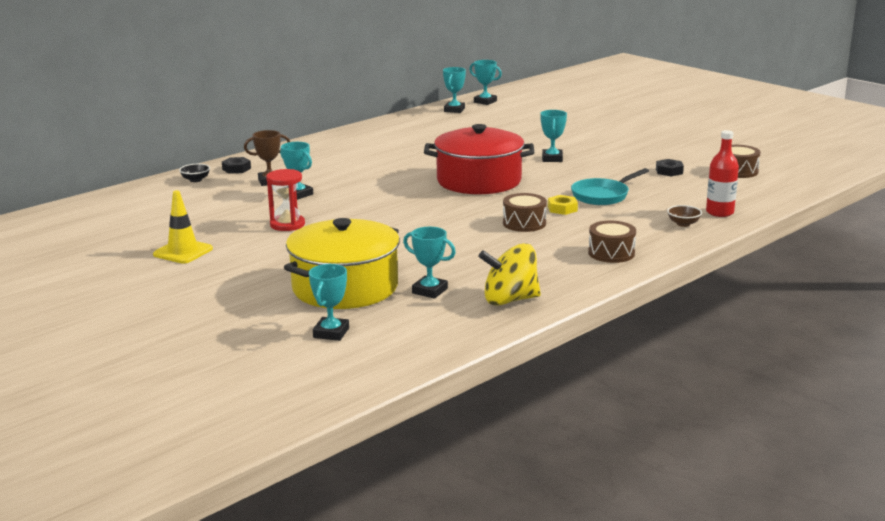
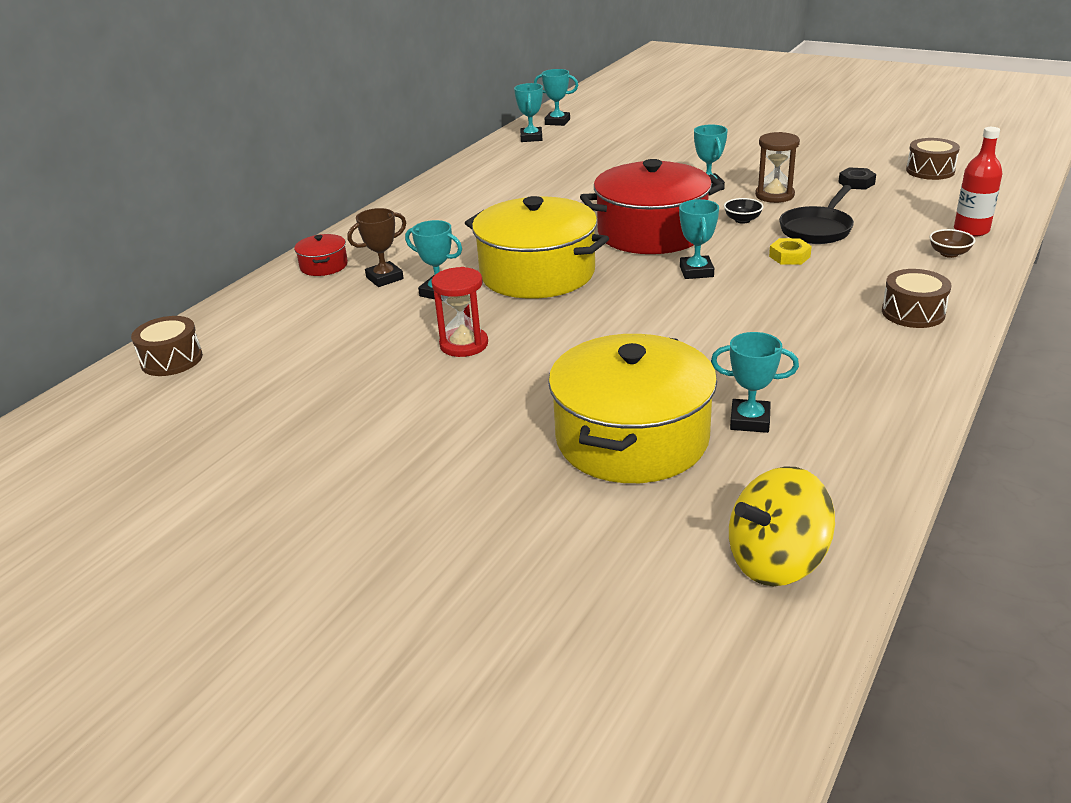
camera: 15 degrees left, 10 degrees up
yellow traffic cone [153,190,213,264] -> none
black bowl [179,164,210,182] -> black bowl moved to [724,198,764,224]
black nut [222,157,251,174] -> red pot [294,234,348,276]
turquoise trophy [309,264,349,341] -> turquoise trophy moved to [679,199,719,279]
yellow spinning top [479,243,541,306] -> yellow spinning top moved to [729,466,835,586]
brown drum [503,193,547,232] -> brown drum moved to [131,316,203,376]
turquoise pan [571,168,649,205] -> black pan [779,185,854,244]
none -> yellow pot [465,196,609,299]
none -> brown hourglass [755,132,800,203]

